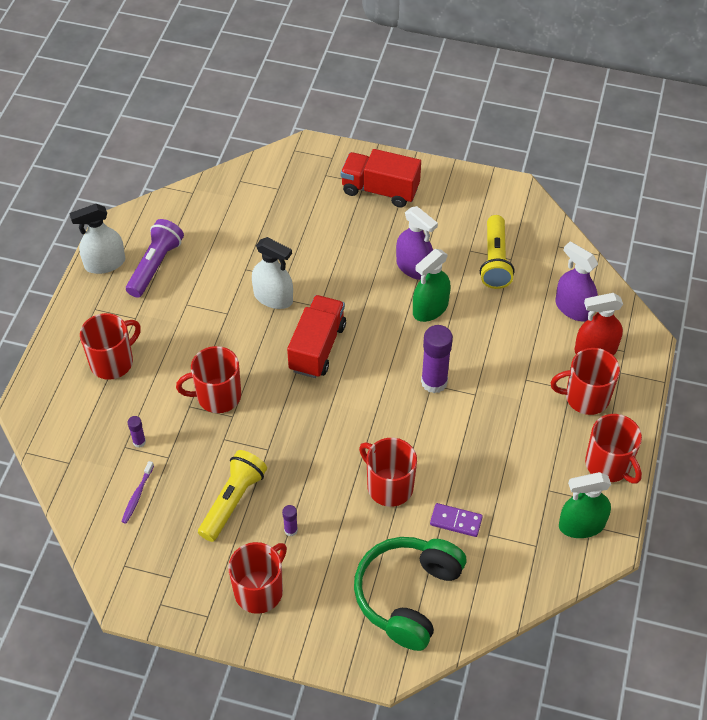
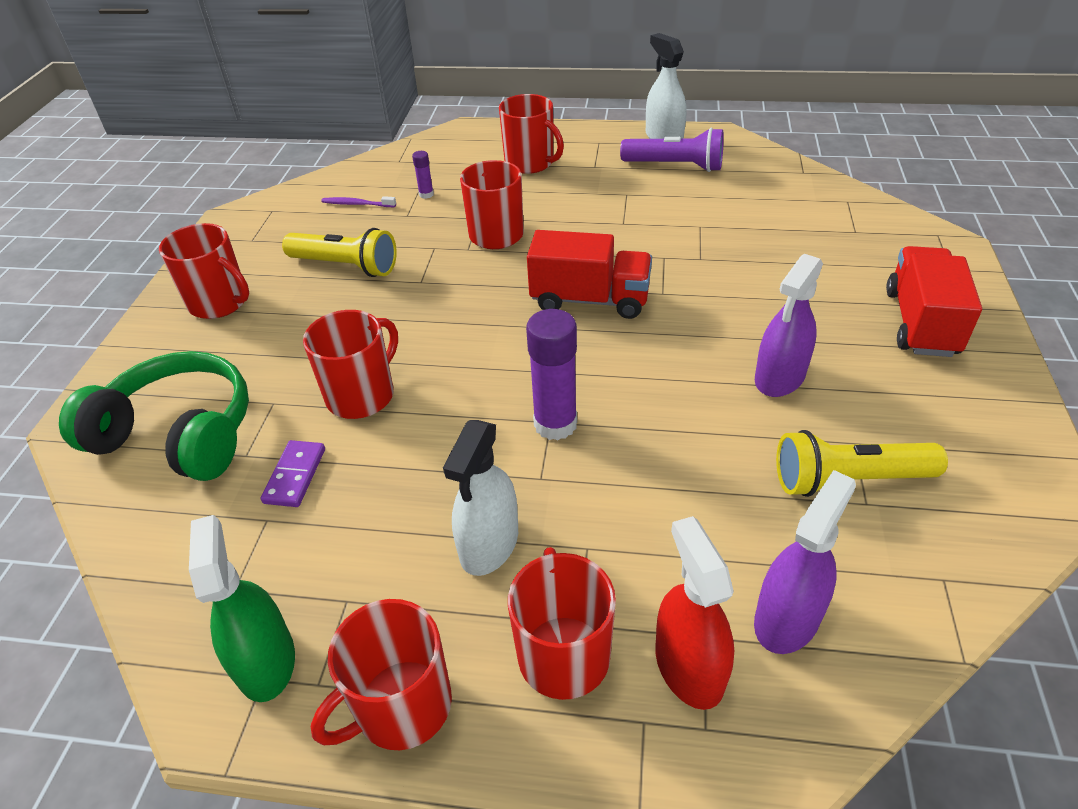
camera: 85 degrees right, 10 degrees down
white spray bottle [252,237,293,309] -> white spray bottle moved to [443,420,518,576]
purple glue stick [282,505,298,536] -> none
green spray bottle [413,249,451,322] -> none

